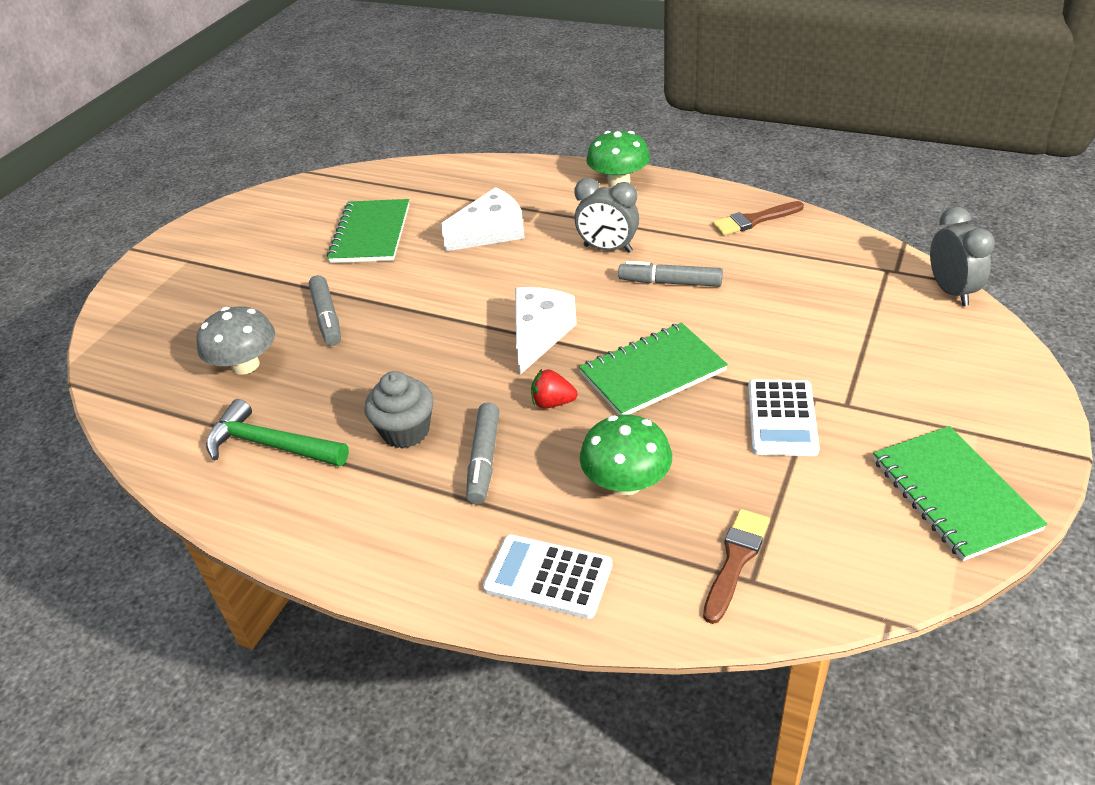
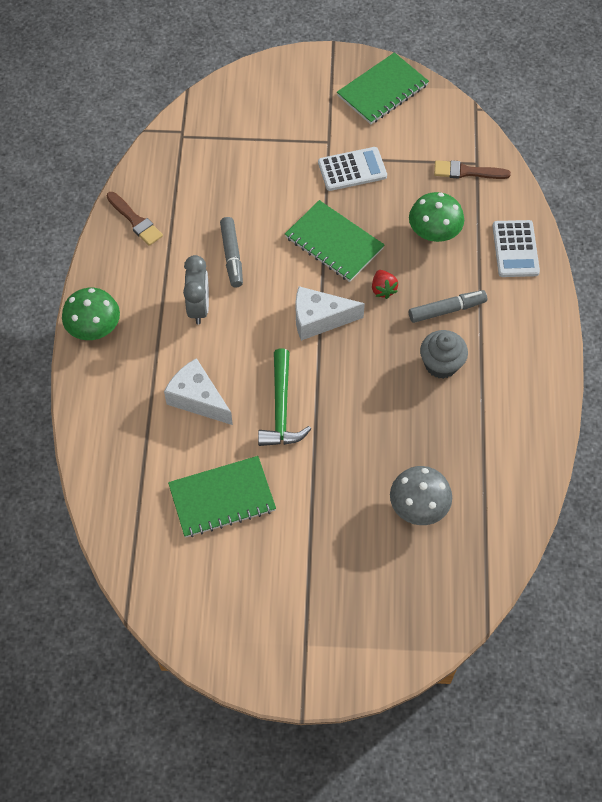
camera: 115 degrees left, 20 degrees up
green hammer [206,399,349,466] -> green hammer moved to [258,349,311,446]
grey marker [309,275,341,346] -> none
grey clock [930,207,995,306] -> none

